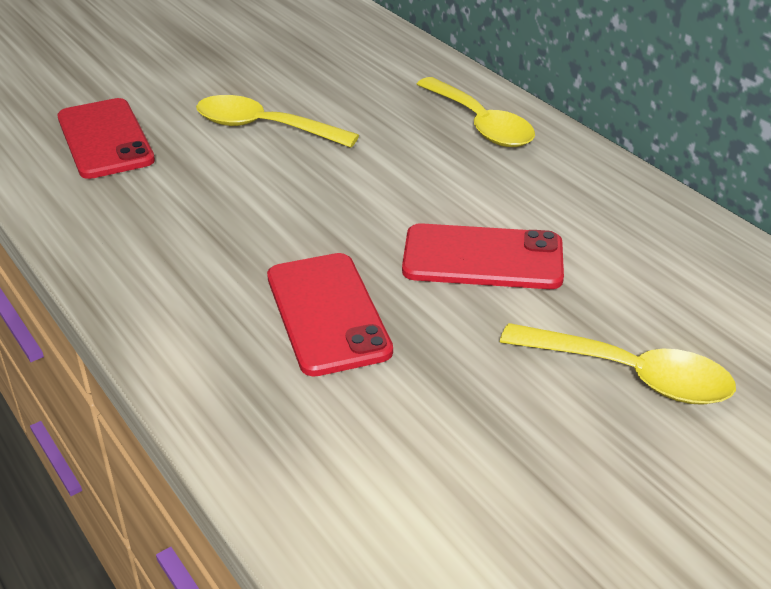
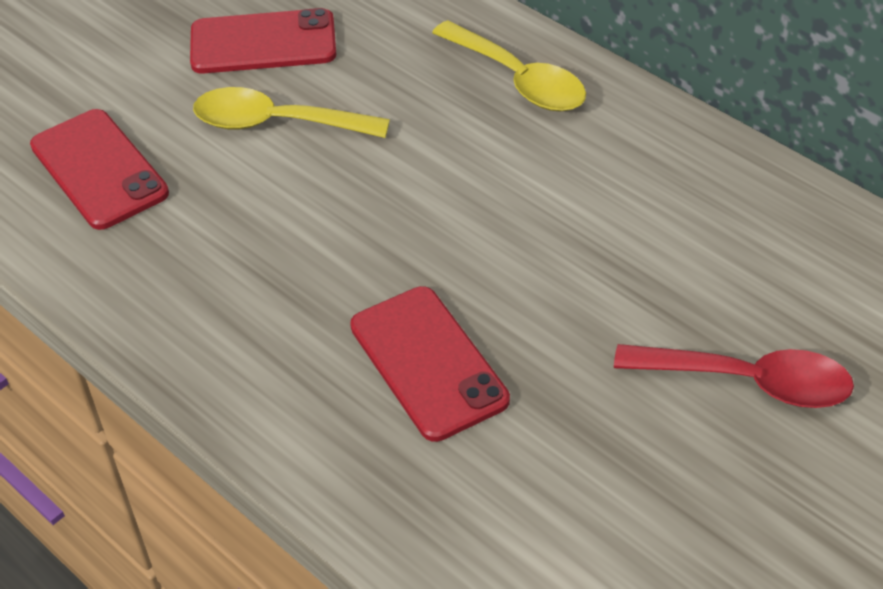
camera: 10 degrees left, 10 degrees up
red phone [402,223,564,289] -> red phone moved to [190,8,336,74]
yellow spoon [500,323,736,405] -> red spoon [614,344,854,408]

